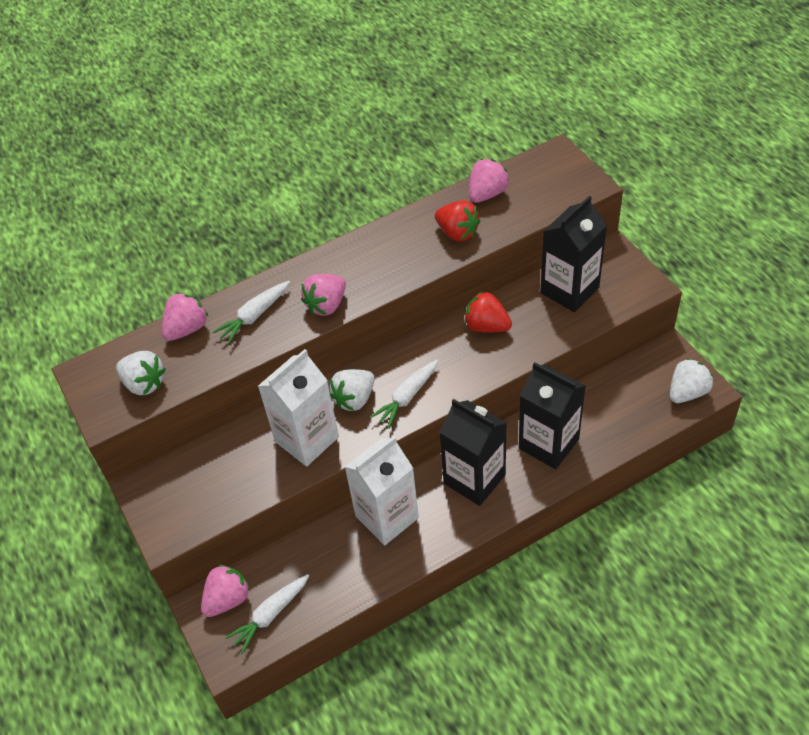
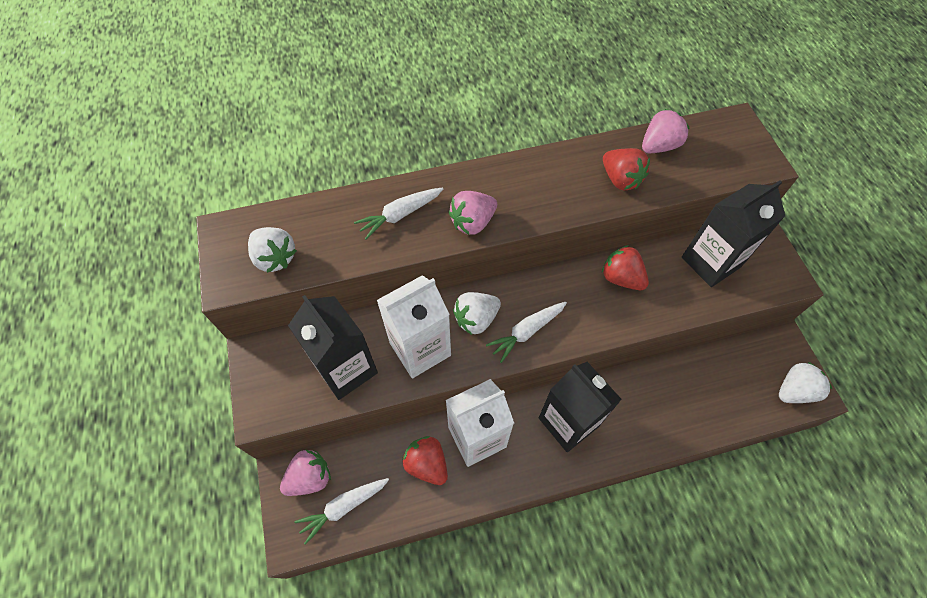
camera: 10 degrees right, 10 degrees up
pink strawberry [162,293,209,341] -> none
black carton [519,362,586,469] -> black carton moved to [288,295,378,400]
none -> red strawberry [402,436,448,485]

